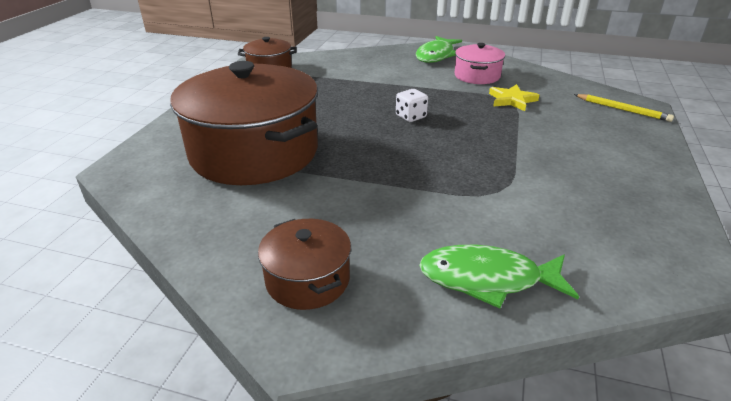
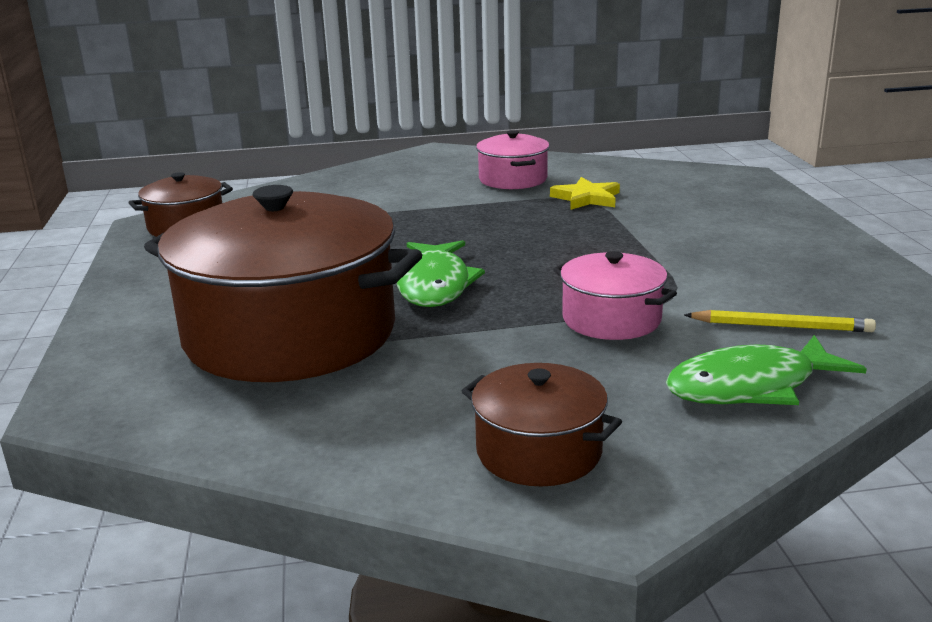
camera: 25 degrees left, 10 degrees down
white dice [396,89,428,122] -> none
green fish [416,36,462,63] -> green fish moved to [397,240,485,307]
yellow pencil [574,94,674,122] -> yellow pencil moved to [684,310,876,332]
none -> pink pot [553,251,677,340]

